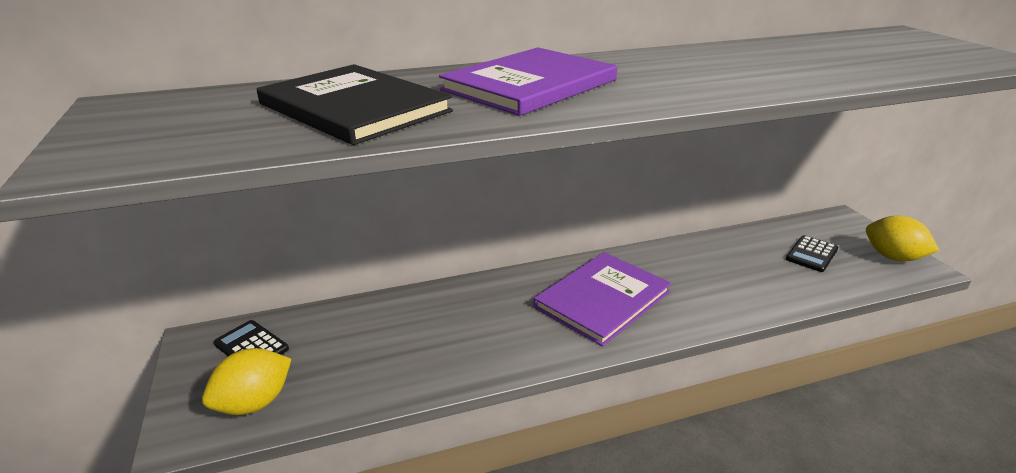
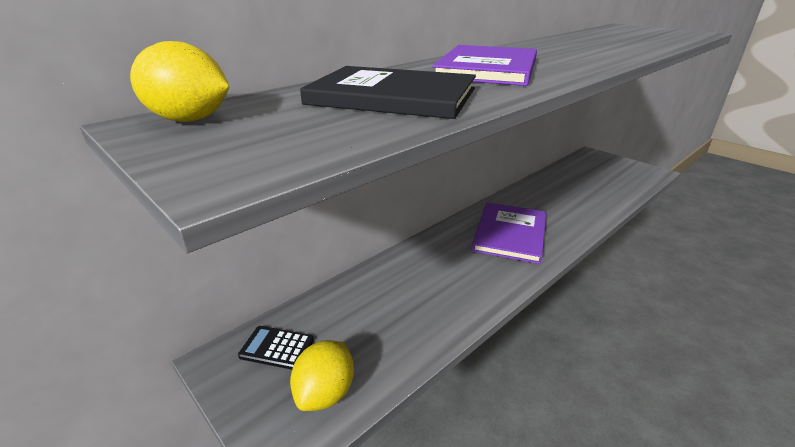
camera: 25 degrees left, 0 degrees up
black calculator [786,235,838,272] -> none
yellow lemon [866,216,939,261] -> yellow lemon moved to [130,41,230,122]

